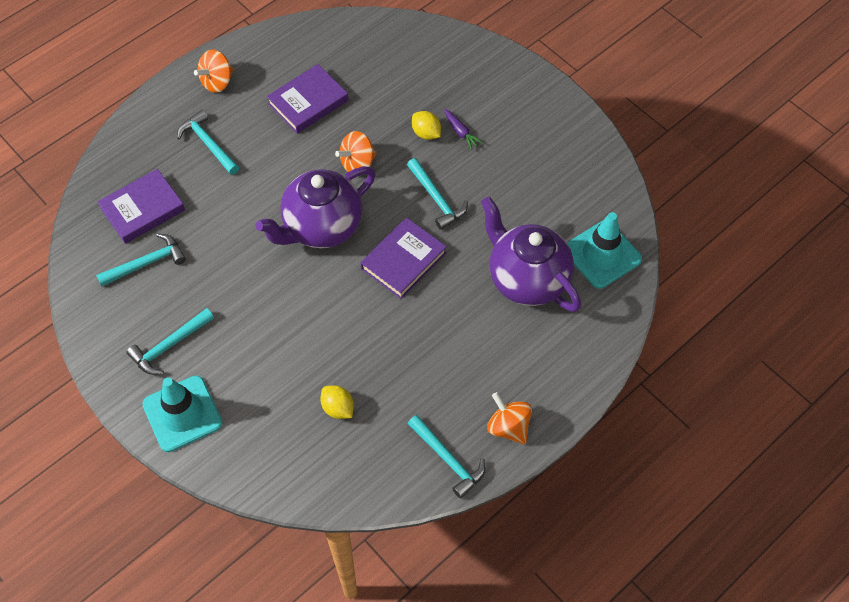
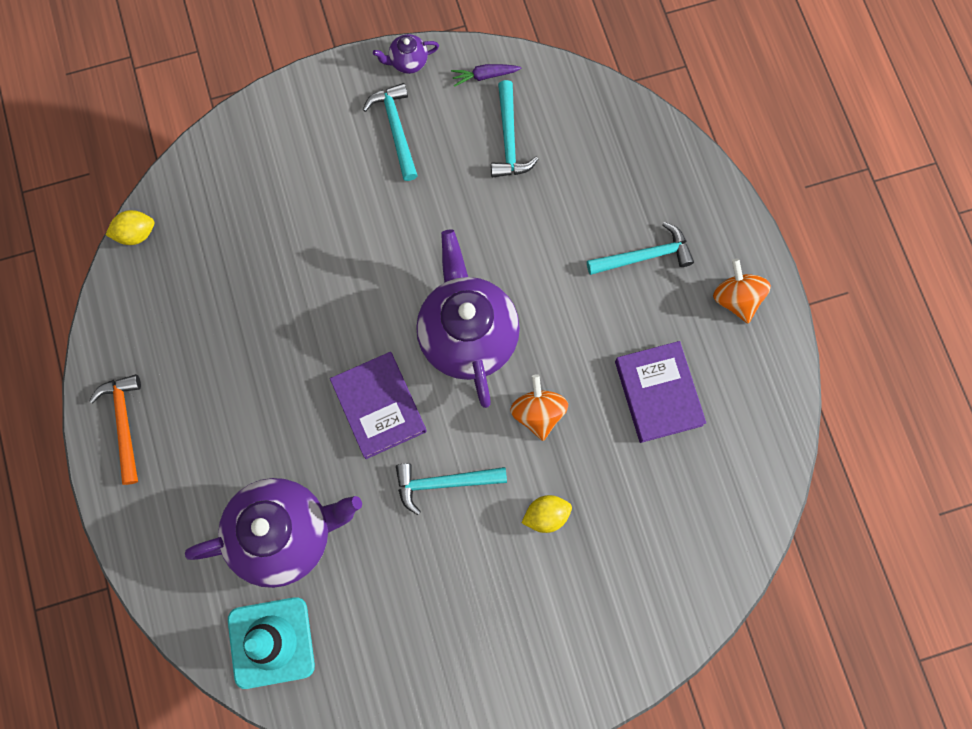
camera: 115 degrees right, 15 degrees up
purple book [97,169,185,244] -> none
turquoise traffic cone [142,376,223,452] -> none
yellow lemon [321,385,354,419] -> yellow lemon moved to [105,210,154,245]
turquoise hammer [408,415,486,498] -> none
purple carrot [444,109,483,150] -> purple carrot moved to [451,64,521,87]
orange spinning top [487,392,532,445] -> orange hammer [89,374,141,485]
none -> purple teapot [373,34,439,74]

